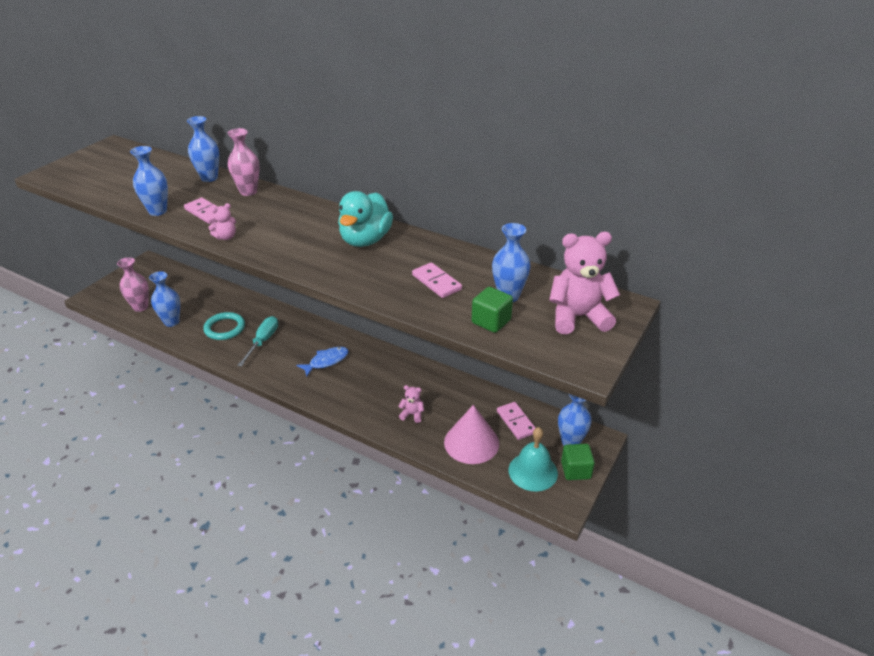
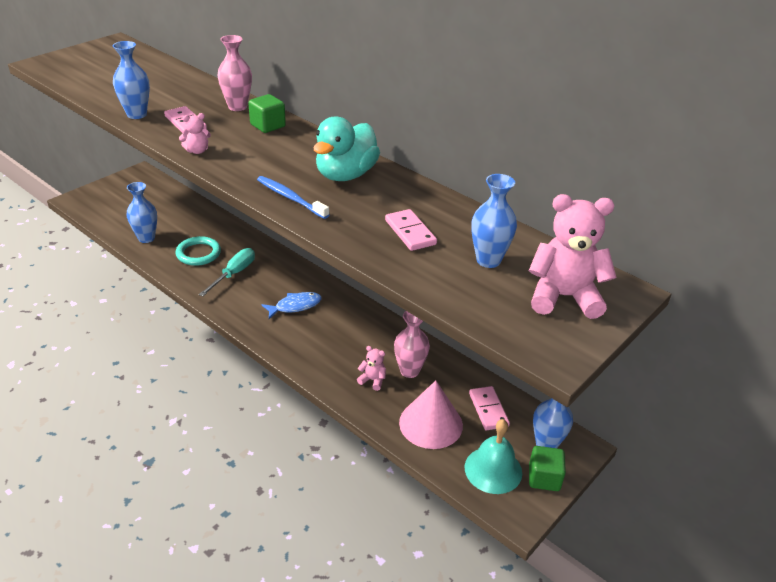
camera: 10 degrees right, 0 degrees up
pink vase [117,257,149,312] -> pink vase moved to [394,311,430,378]
blue vase [187,116,219,182] -> none
green cube [472,287,513,333] -> green cube moved to [248,94,286,133]
none -> blue toothbrush [257,176,329,219]

